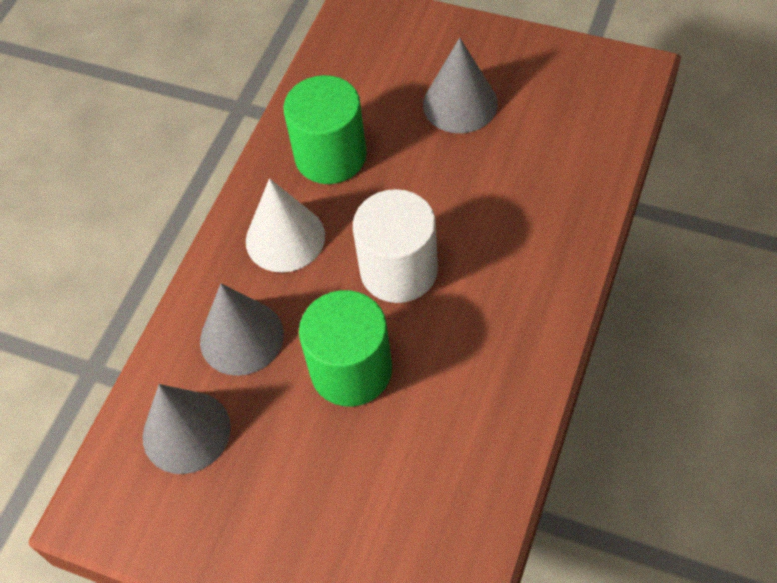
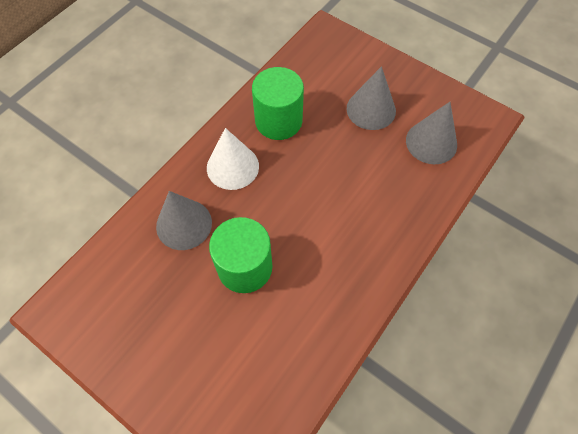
camera: 10 degrees right, 5 degrees up
grey cone [143,384,231,474] -> grey cone moved to [406,102,457,164]
white cylinder [353,189,438,303] -> none

